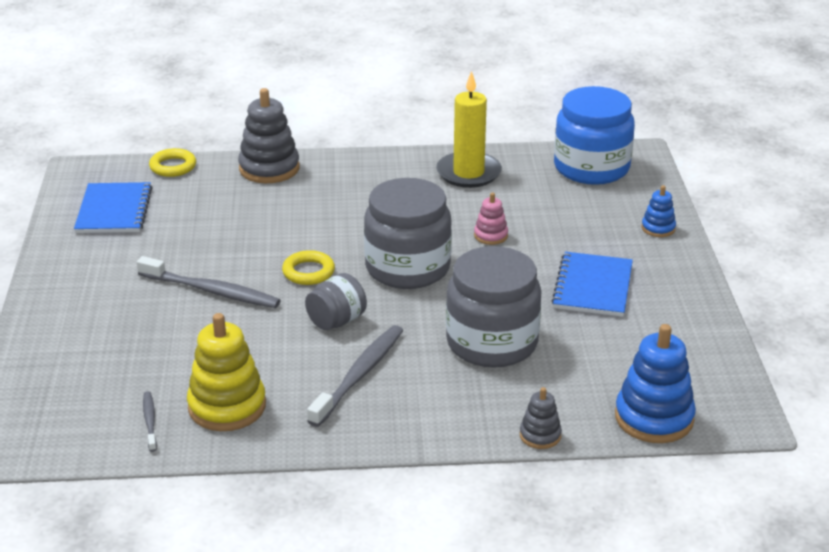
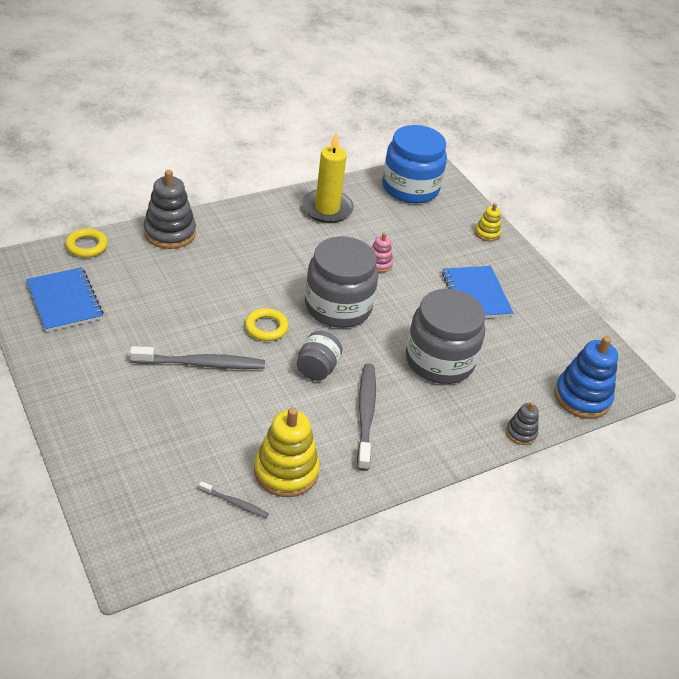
camera: 30 degrees left, 10 degrees up
grey toothbrush [143,391,157,452] -> grey toothbrush turned 150 degrees clockwise [199,481,269,518]
blue stacking toy [641,185,676,237] -> yellow stacking toy [475,203,501,242]

